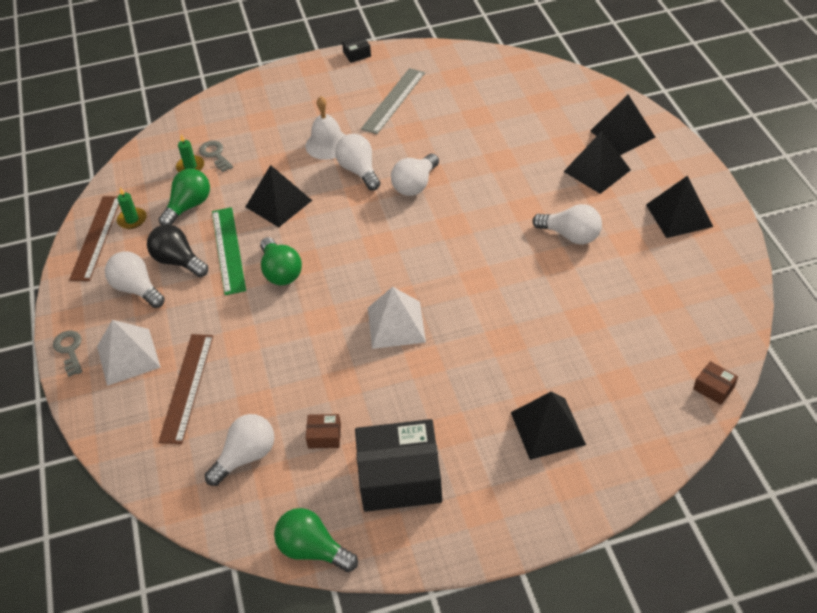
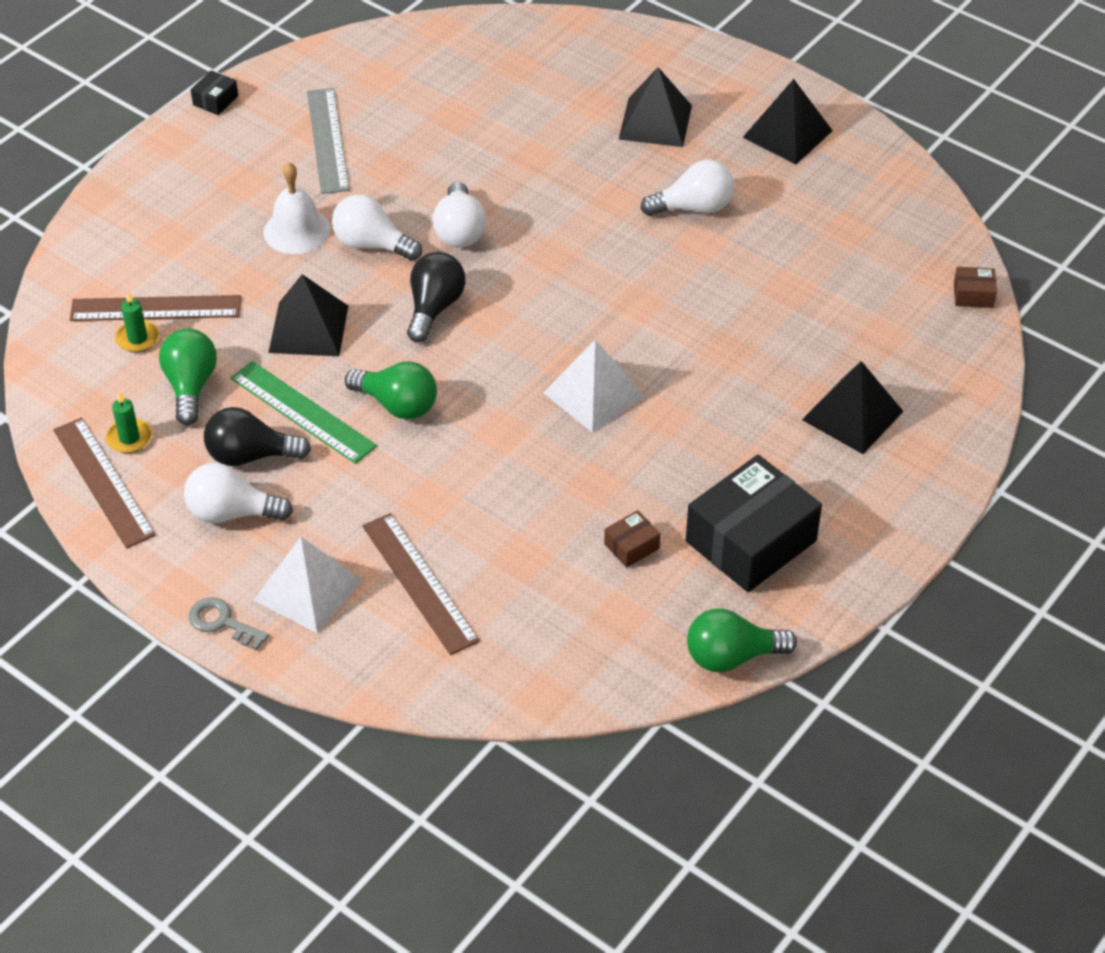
camera: 40 degrees left, 0 degrees up
grey key [199,141,233,172] -> brown ruler [70,295,241,321]
white light bulb [205,414,275,486] -> none
black pyramid [591,95,655,155] -> none
none -> black light bulb [407,252,465,343]

